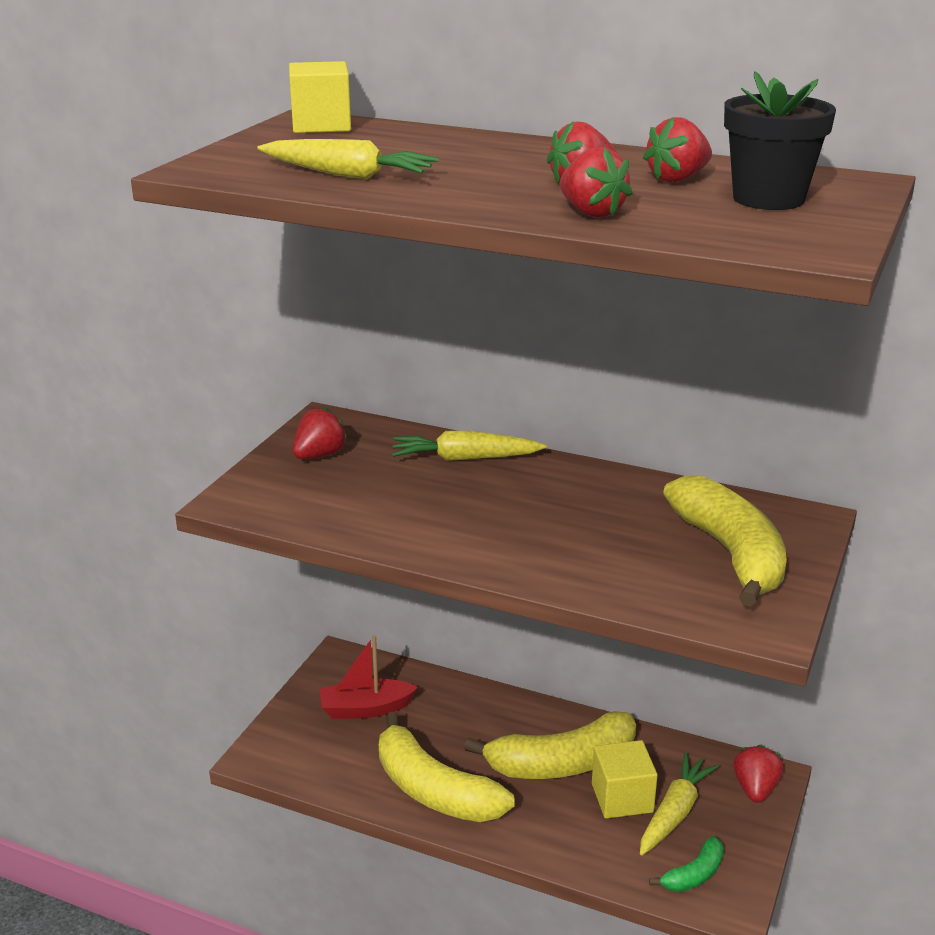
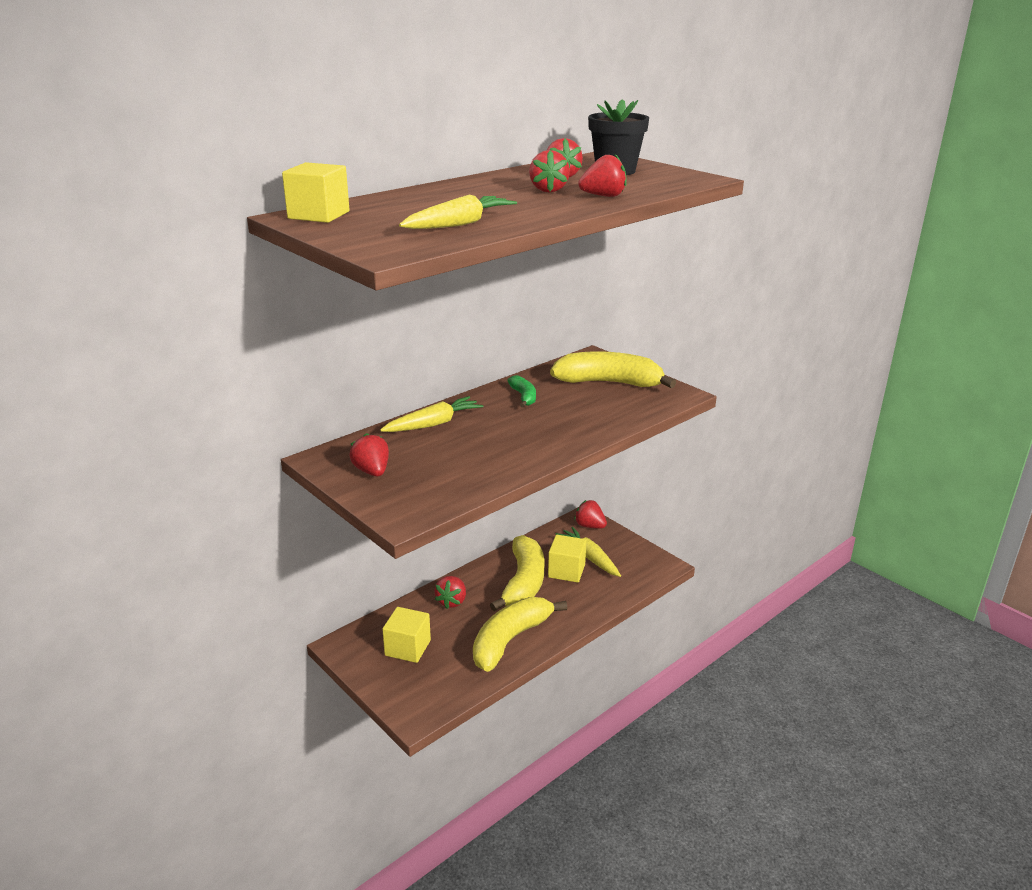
camera: 65 degrees left, 0 degrees up
red boat [320,635,418,719] -> yellow cube [382,607,431,663]
yellow banana [379,712,515,822] -> yellow banana turned 150 degrees clockwise [473,597,567,672]
yellow carrot [392,431,547,461] -> yellow carrot turned 150 degrees counterclockwise [380,396,483,432]
green banana [649,836,724,892] -> green banana moved to [507,375,536,407]
none -> red strawberry [434,576,466,609]

